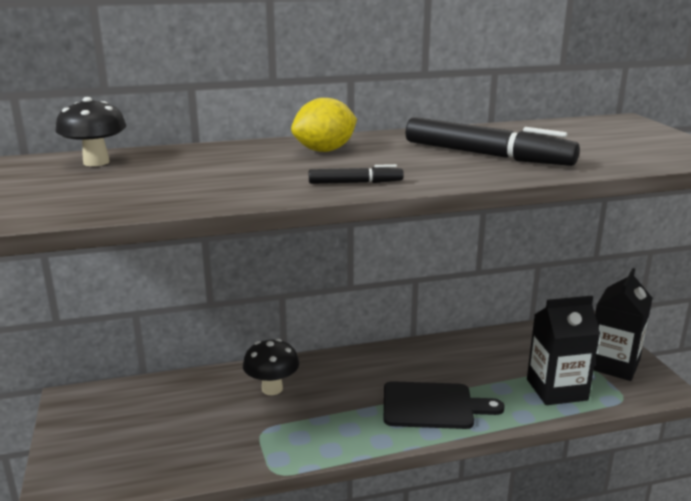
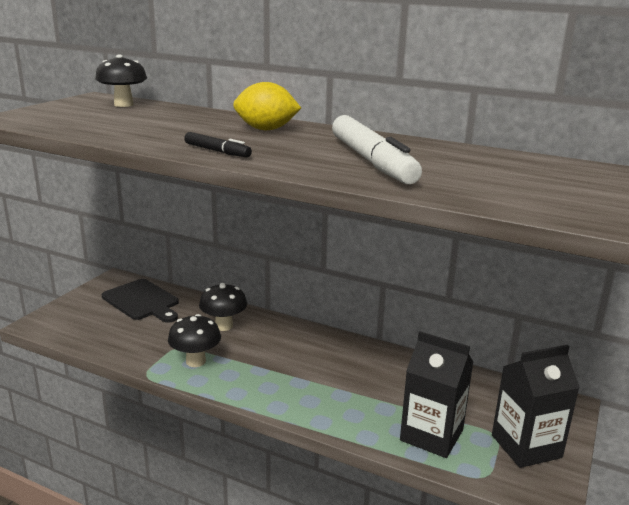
camera: 40 degrees right, 0 degrees up
black cutting board [384,381,505,429] -> black cutting board moved to [102,279,179,323]
black marker [406,117,580,166] -> white marker [332,115,422,185]
none -> black mushroom [168,314,221,367]

